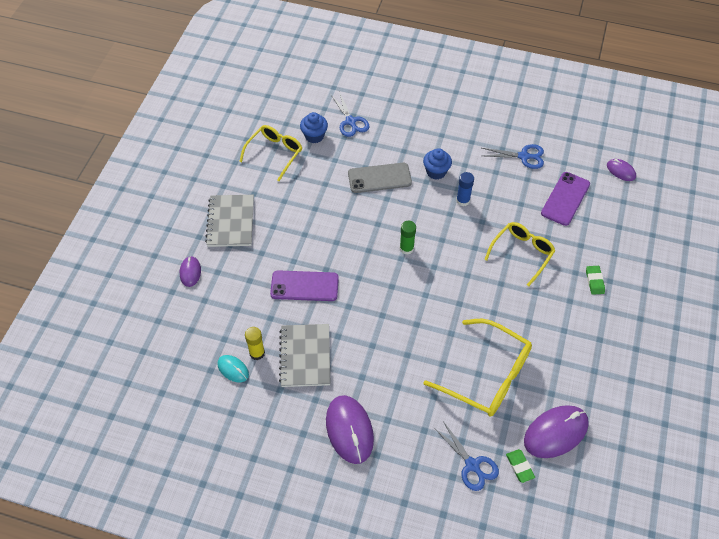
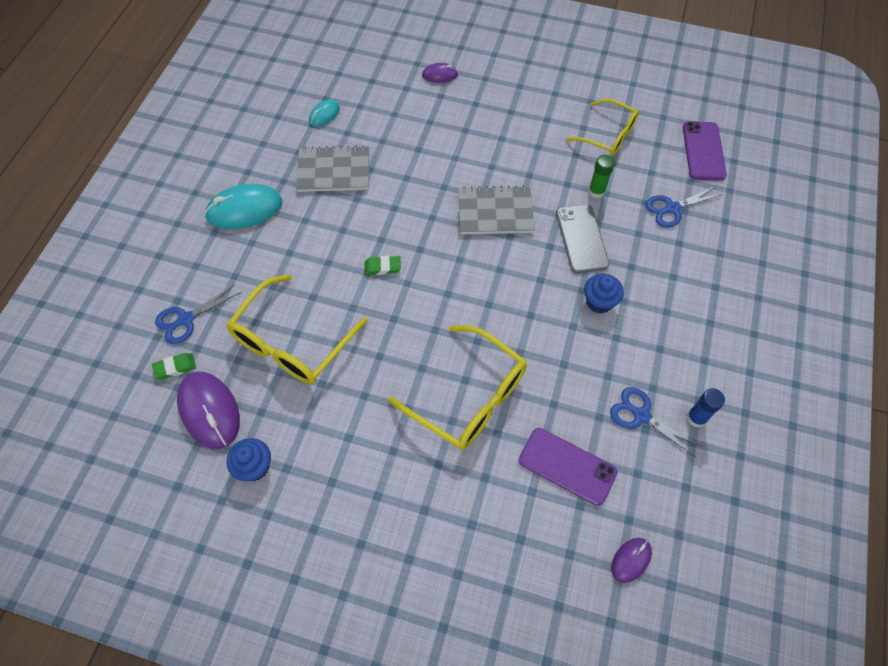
camera: 90 degrees right, 5 degrees up
grey notebook [205,195,254,247] -> grey notebook moved to [458,186,535,234]
yellow glue stick [245,327,265,360] -> none
purple phone [270,270,339,301] -> purple phone moved to [683,121,727,181]
blue cupcake [300,112,328,143] -> blue cupcake moved to [227,438,271,481]
purple mouse [326,395,374,464] -> turquoise mouse [204,184,282,229]
green glue stick [400,221,416,255] -> green glue stick moved to [589,155,615,198]
blue glue stick [456,172,474,206] -> blue glue stick moved to [687,388,725,427]
blue scissors [482,144,544,169] -> blue scissors turned 120 degrees clockwise [610,387,703,458]
yellow glasses [484,222,555,286] -> yellow glasses [388,325,527,450], size x1.51
green eraser [586,266,605,295] -> green eraser moved to [364,256,401,275]

